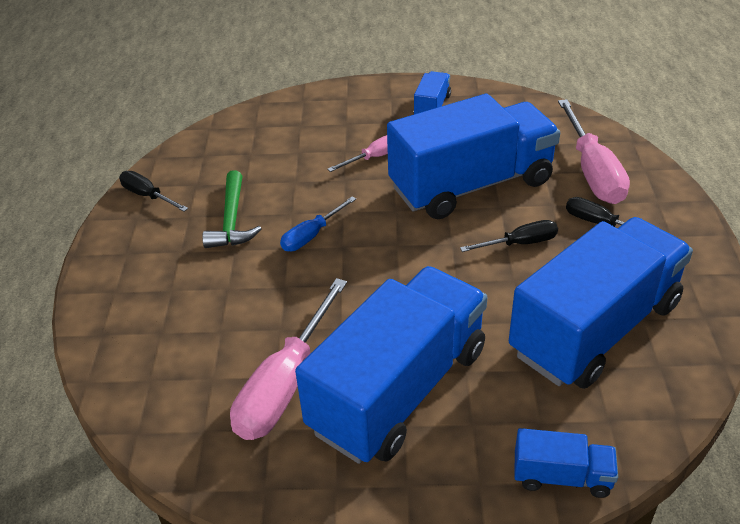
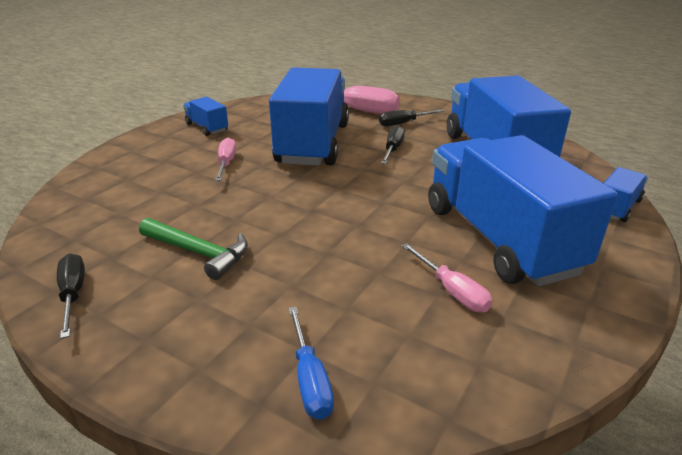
camera: 60 degrees left, 10 degrees down
black screwdriver [119,171,188,212] -> black screwdriver turned 90 degrees clockwise [57,253,85,339]
pink screwdriver [230,278,347,440] -> pink screwdriver [402,243,493,312], size x0.55
blue screwdriver [280,196,356,251] -> blue screwdriver moved to [289,307,334,420]

